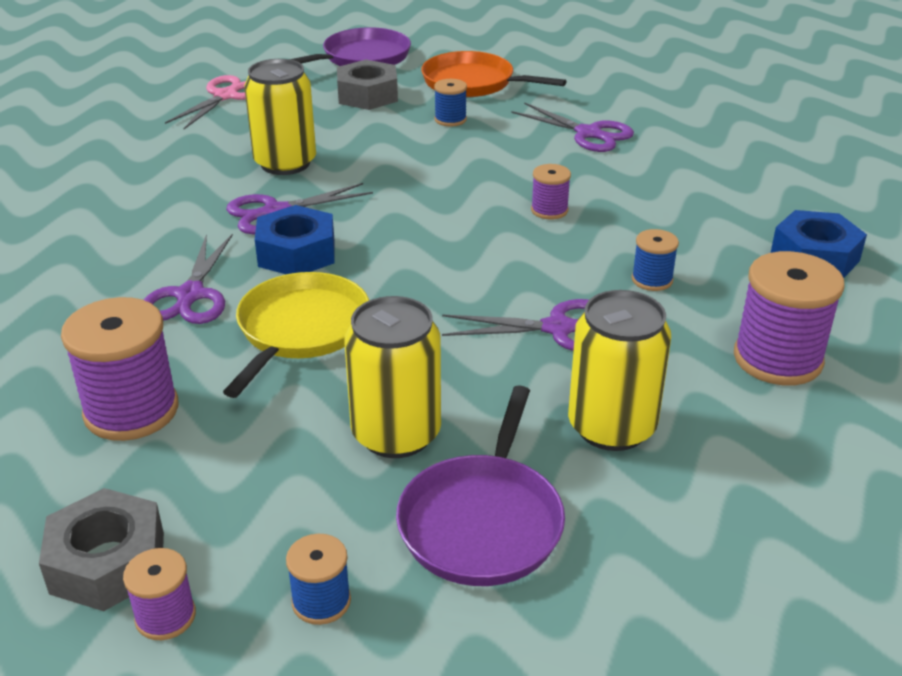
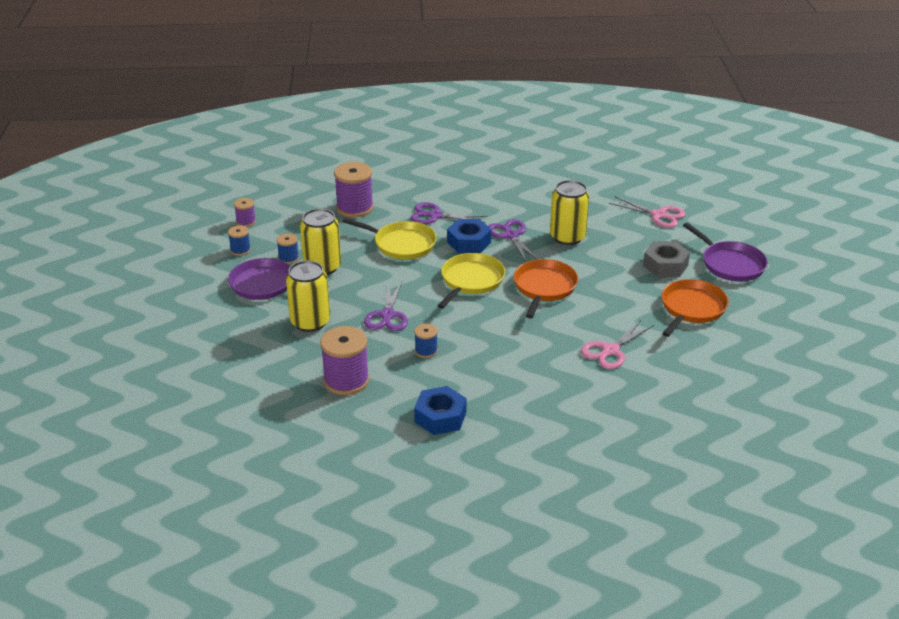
camera: 95 degrees right, 0 degrees up
grey nut [39,488,164,611] -> none
blue spool [434,79,467,126] -> blue spool moved to [277,233,299,264]
purple scissors [511,102,634,152] -> pink scissors [581,320,654,369]
purple spool [531,164,571,220] -> none
none -> yellow pan [437,253,505,308]
none -> orange pan [514,259,578,319]

